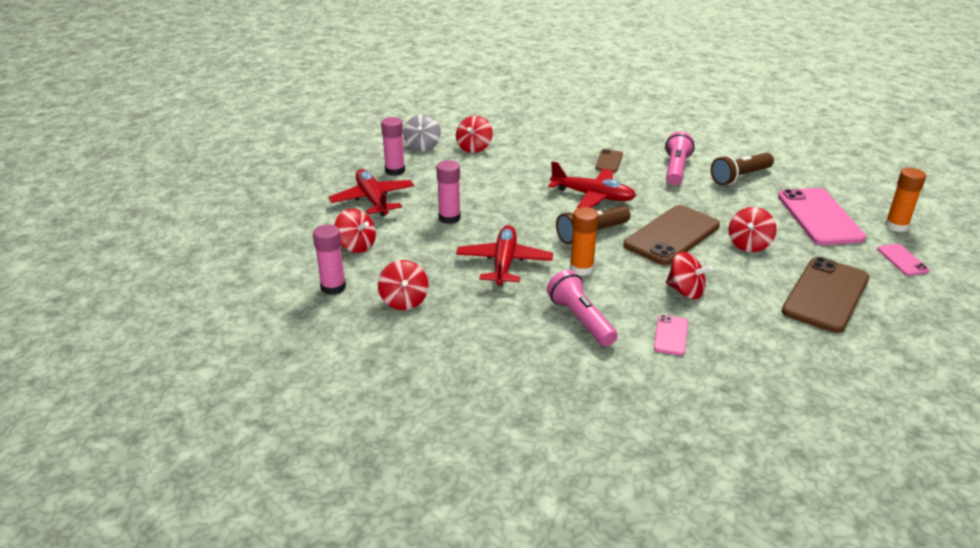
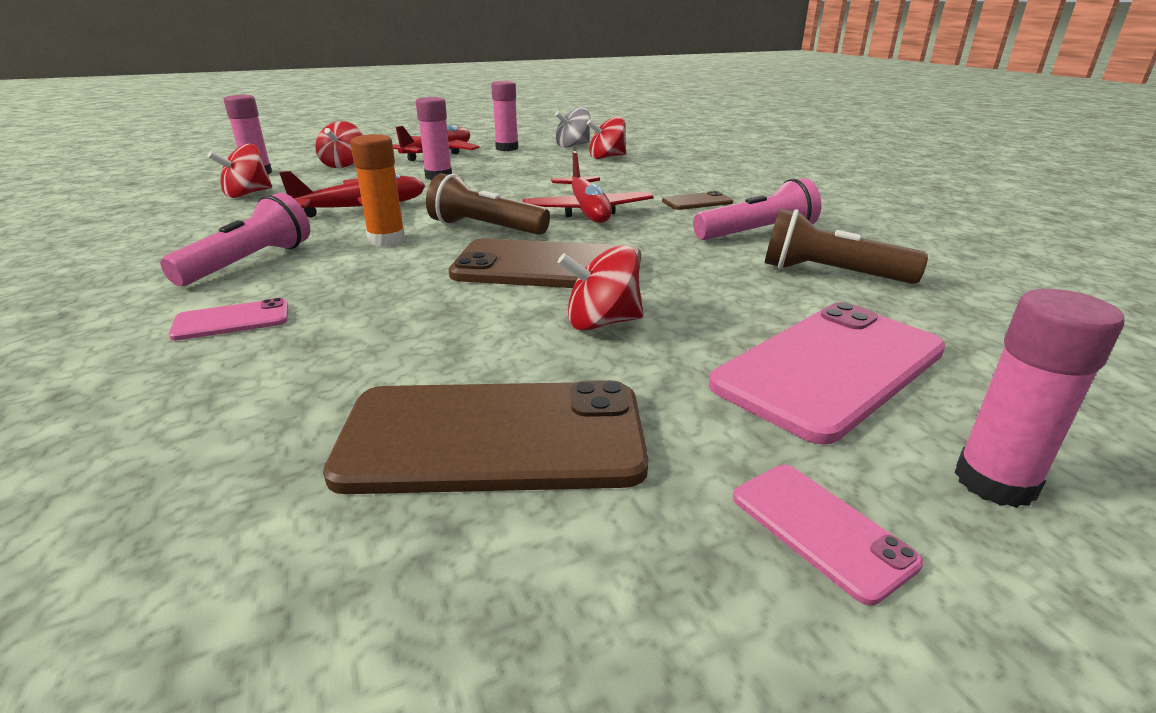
camera: 55 degrees right, 5 degrees down
red spinning top [666,252,713,299] -> none
pink phone [877,244,929,276] -> pink phone turned 75 degrees counterclockwise [733,465,923,605]
orange glue stick [885,168,926,232] -> pink glue stick [954,289,1124,508]

